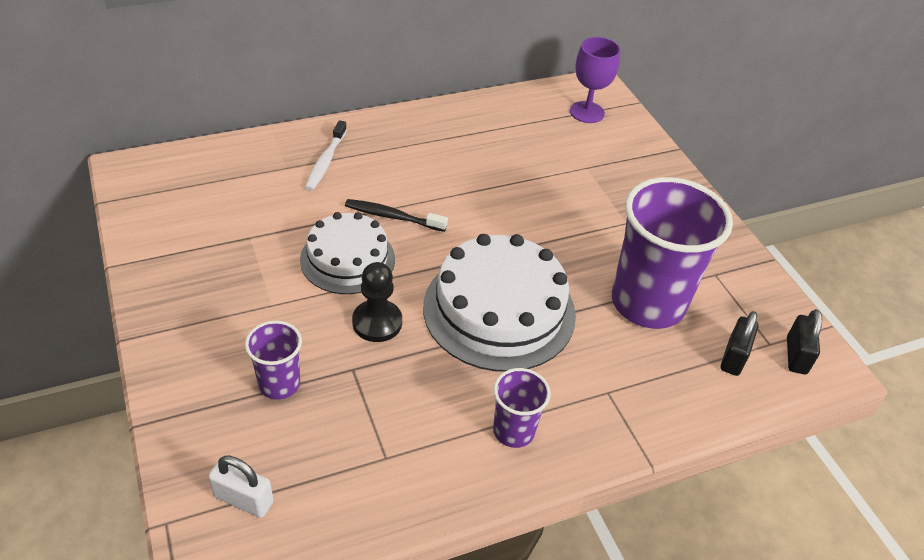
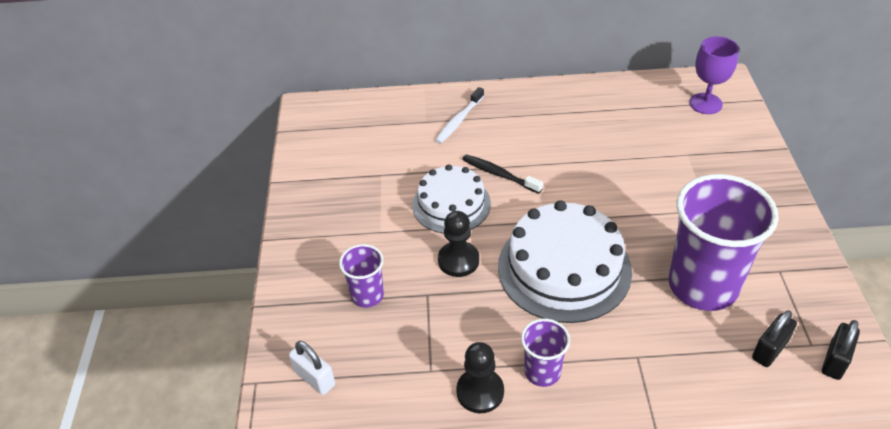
camera: 25 degrees right, 0 degrees up
none -> black pawn [456,342,504,413]

